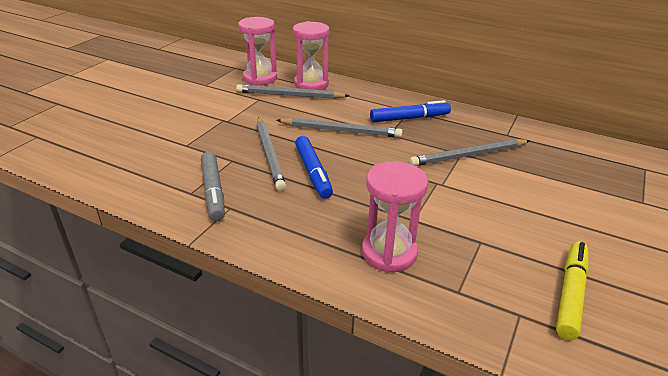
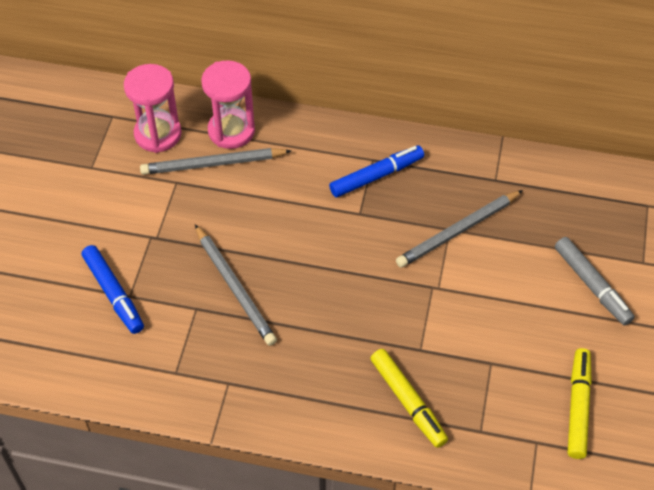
camera: 15 degrees left, 20 degrees up
grey marker [201,152,225,221] -> grey marker moved to [555,237,635,326]
grey pencil [276,118,403,138] -> none
blue marker [295,136,333,199] -> blue marker moved to [82,245,144,334]
pink hourglass [362,161,428,273] -> yellow marker [370,349,448,448]

